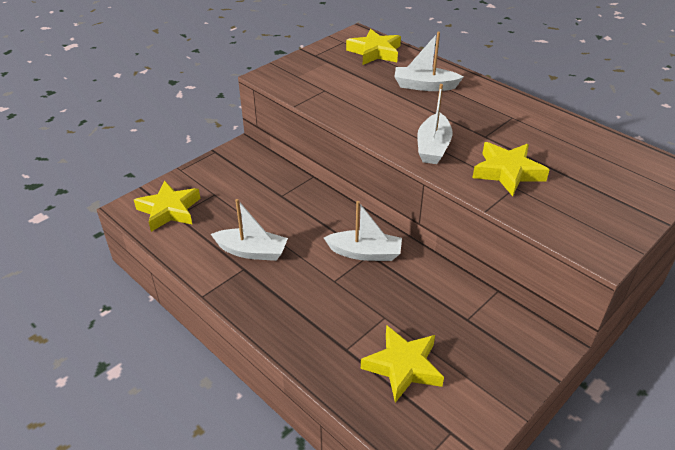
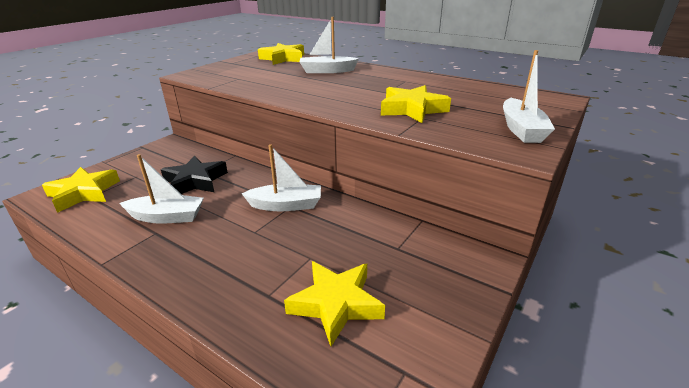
camera: 10 degrees left, 10 degrees down
white boat [417,84,453,164] -> white boat moved to [503,50,555,143]
none -> black star [161,156,228,194]

